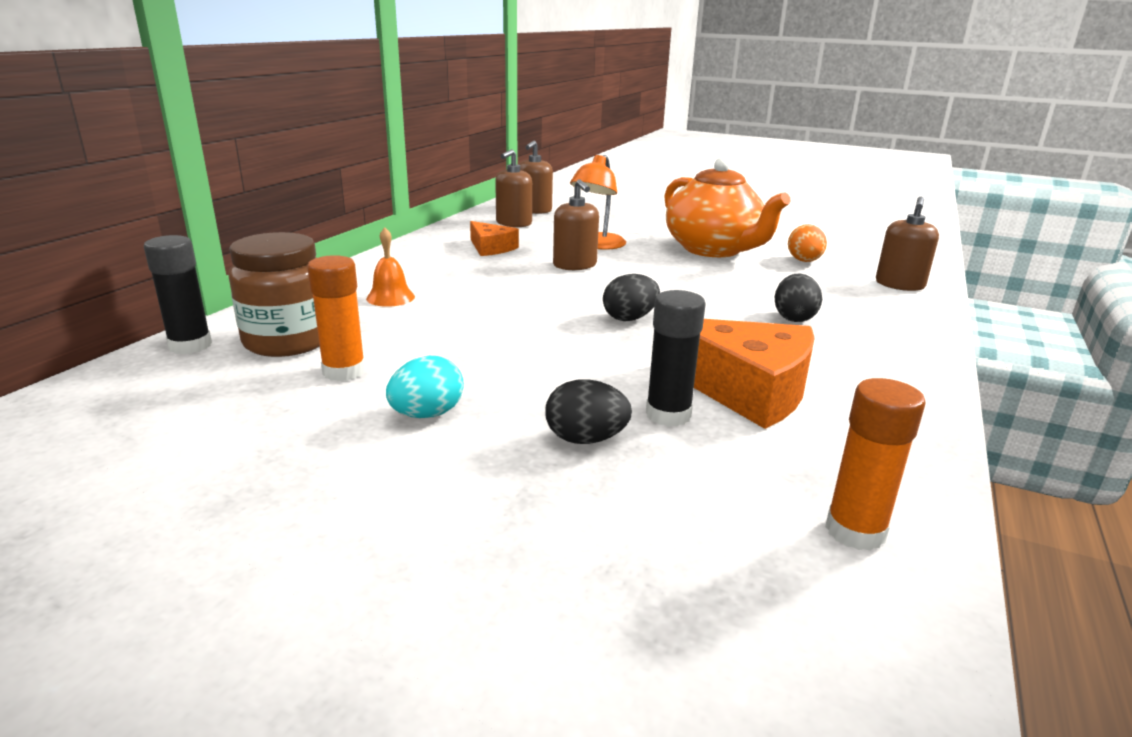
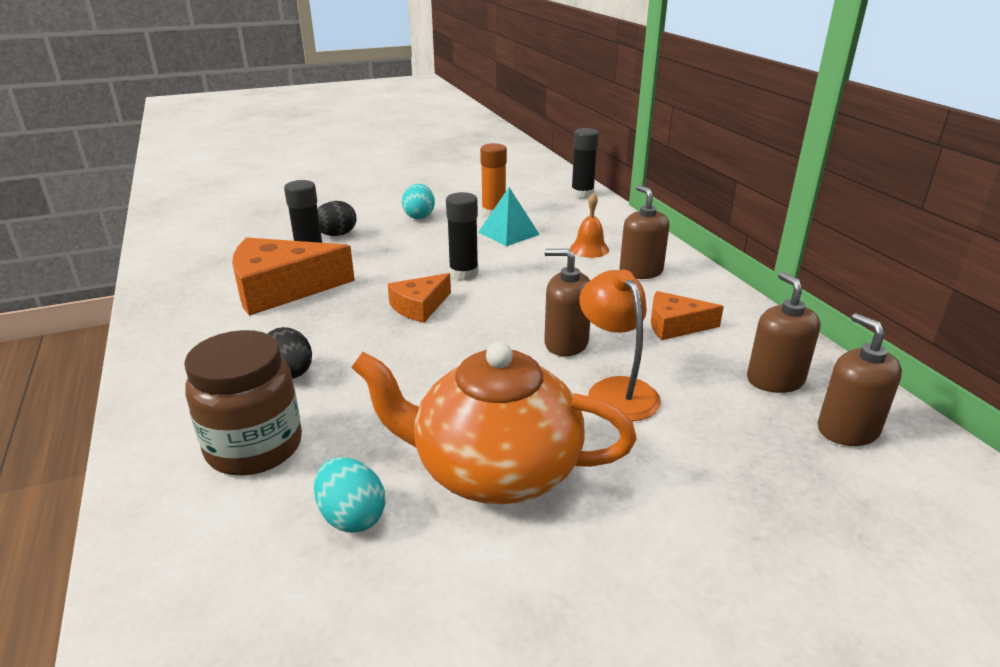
camera: 135 degrees right, 5 degrees up
brown jar [228,232,320,357] -> brown jar moved to [184,330,302,476]
black egg [603,274,660,321] -> orange cheese [388,273,451,323]
orange egg [788,224,827,262] -> turquoise egg [314,457,385,533]
orange glue stick [825,378,926,551] -> none
brown soap dispenser [876,197,939,291] -> brown soap dispenser moved to [619,185,669,279]
none -> black glue stick [446,192,479,281]
none -> turquoise pyramid [478,188,540,246]

